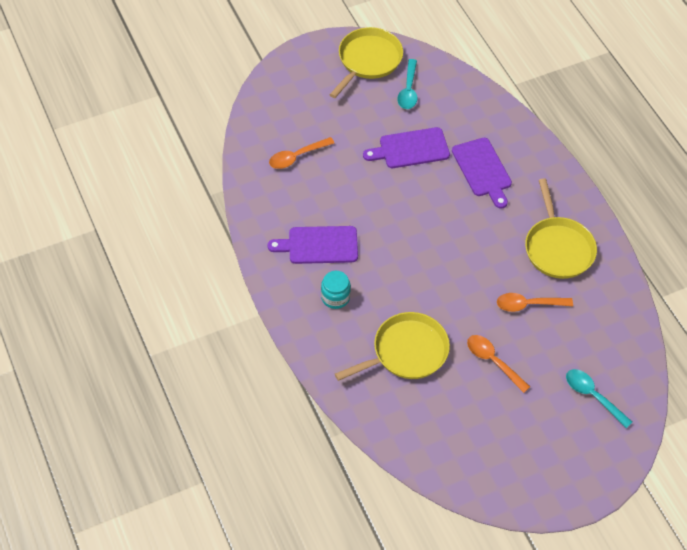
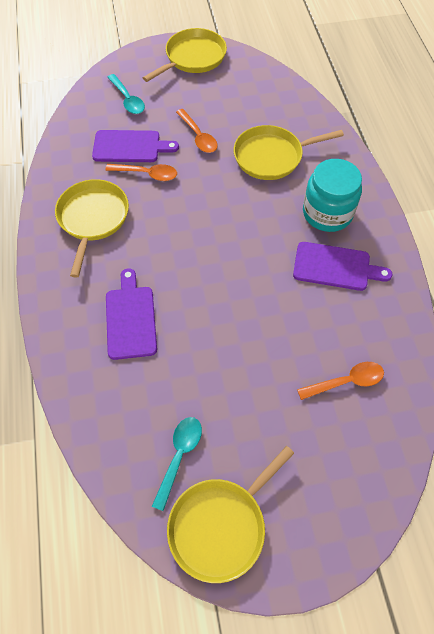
camera: 165 degrees left, 5 degrees up
turquoise jar [321,271,351,309] -> turquoise jar [303,159,362,232], size x1.78
purple cutting board [363,127,450,168] -> purple cutting board moved to [92,130,179,162]
none -> yellow pan [143,28,227,82]

